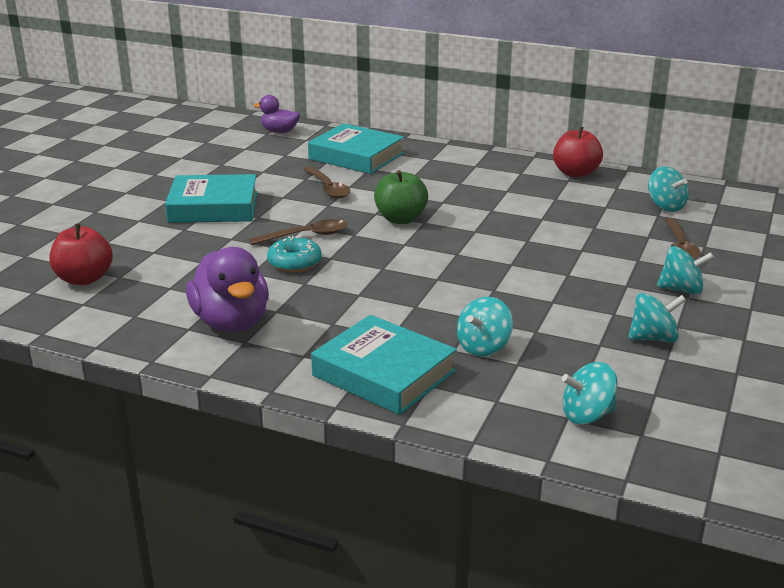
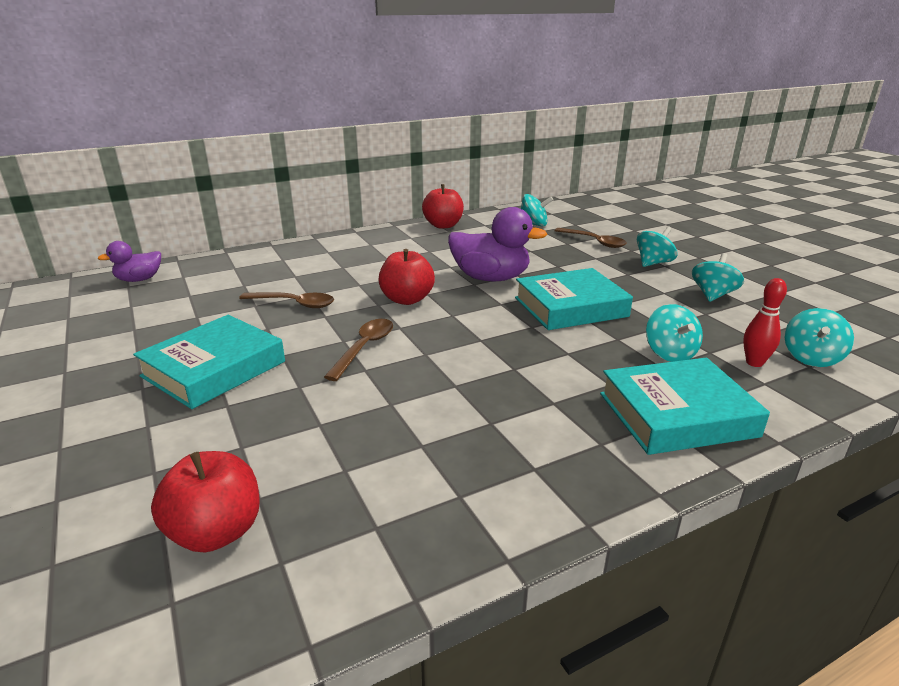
camera: 50 degrees left, 0 degrees up
purple duck [186,247,269,332] -> purple duck moved to [448,207,548,281]
turquoise donut [267,236,322,272] -> none
turquoise book [308,123,404,174] -> turquoise book moved to [515,268,633,330]
green apple [374,170,428,224] -> red apple [379,249,435,305]
none -> red bowling pin [743,278,787,367]

